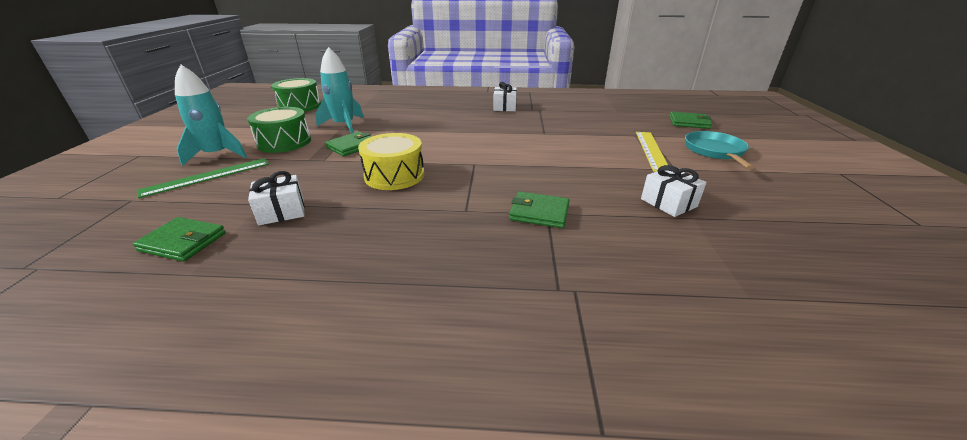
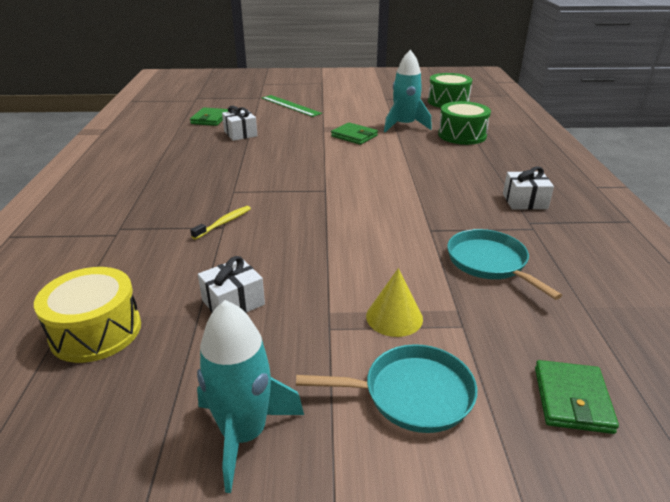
camera: 85 degrees right, 0 degrees up
turquoise rocket [175,65,247,166] -> turquoise rocket moved to [197,300,304,493]
green drum [247,107,311,153] -> green drum moved to [438,101,491,145]
yellow drum [358,133,424,190] -> yellow drum moved to [34,267,141,363]
green wallet [509,192,570,228] -> yellow toothbrush [190,206,251,240]
yellow ruler [636,132,668,172] -> yellow cone [366,268,423,337]
none -> turquoise pan [447,229,562,300]

